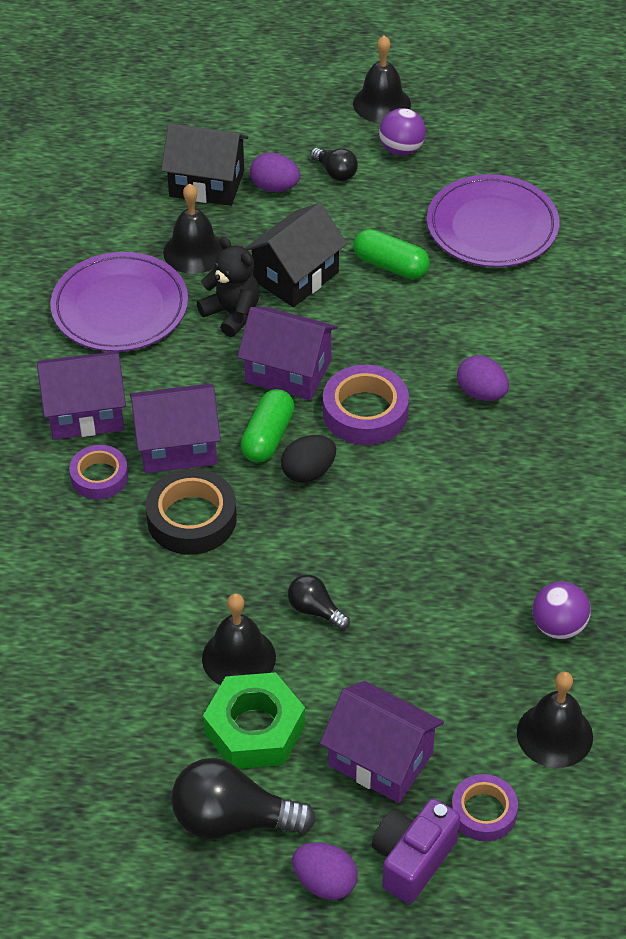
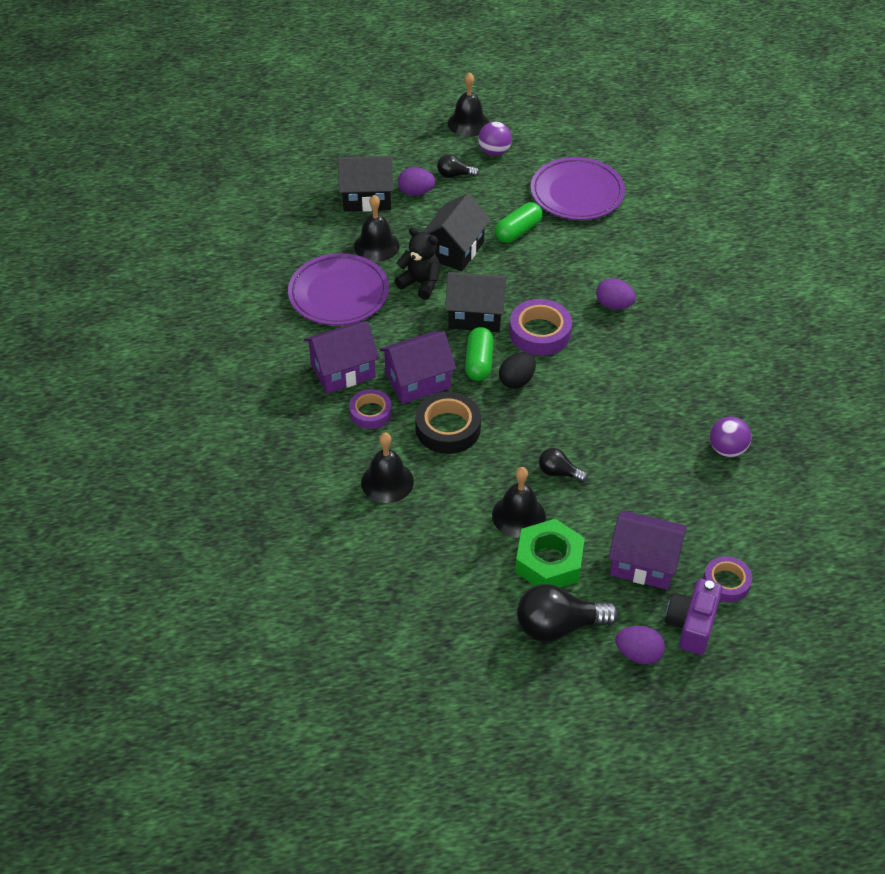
camera: 15 degrees left, 0 degrees up
purple house [237,307,338,401] -> black house [445,272,507,332]
black light bulb [310,148,358,181] -> black light bulb turned 150 degrees clockwise [437,154,479,178]
green capsule [354,229,430,279] -> green capsule turned 60 degrees counterclockwise [495,202,543,243]
black bell [517,671,593,768] -> black bell moved to [361,433,414,503]

